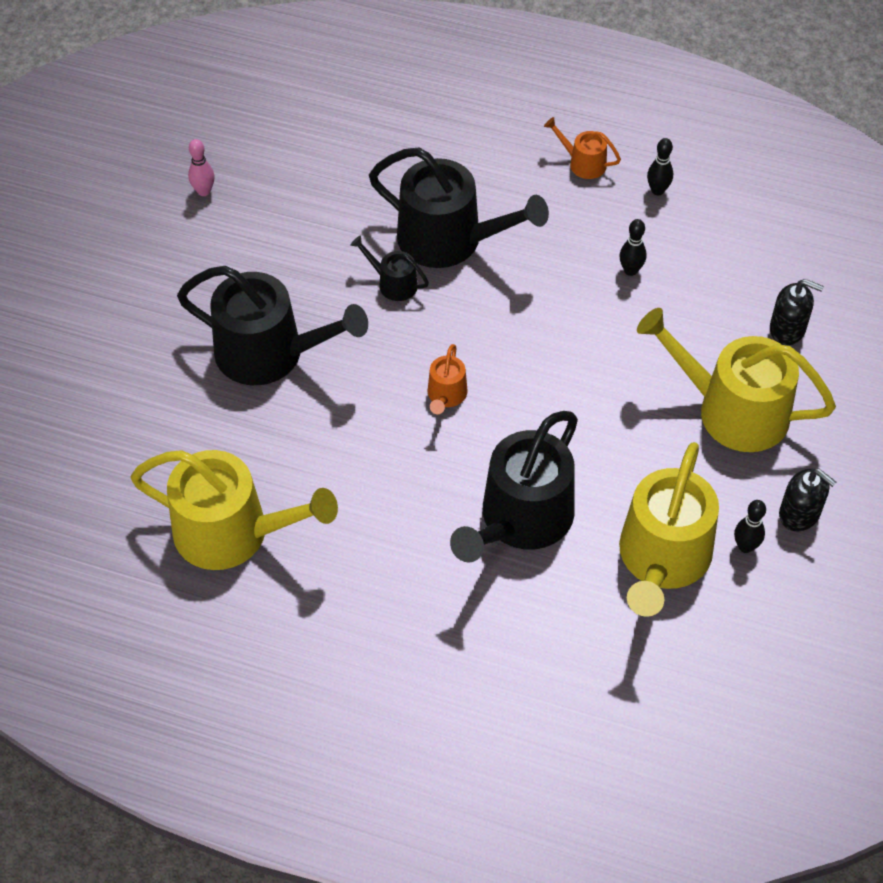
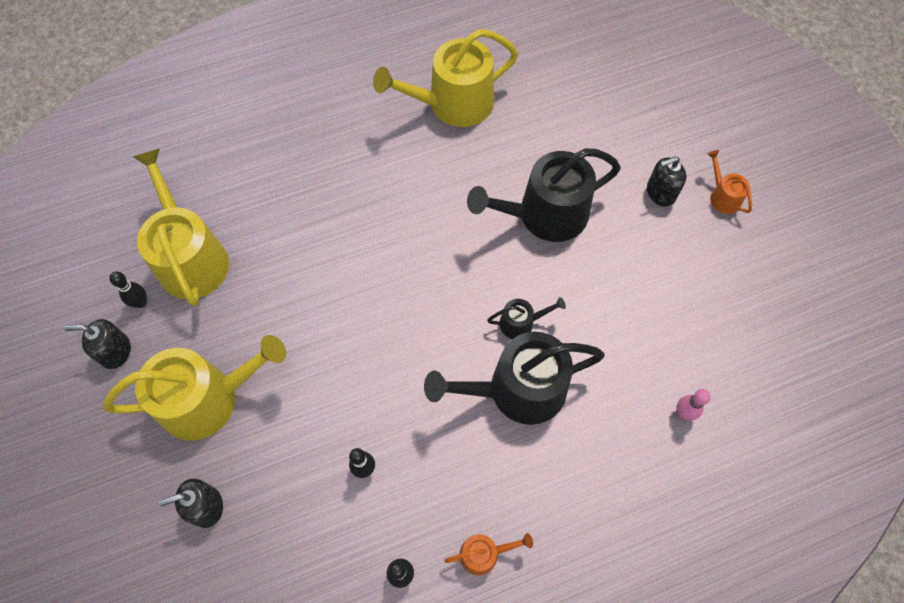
camera: 140 degrees right, 10 degrees up
pink bowling pin [188,139,215,196] -> pink bowling pin moved to [677,389,711,421]
orange watering can [428,344,468,414] -> orange watering can moved to [708,150,752,214]
black watering can [450,411,578,562] -> none
none -> black soap dispenser [647,156,686,207]

